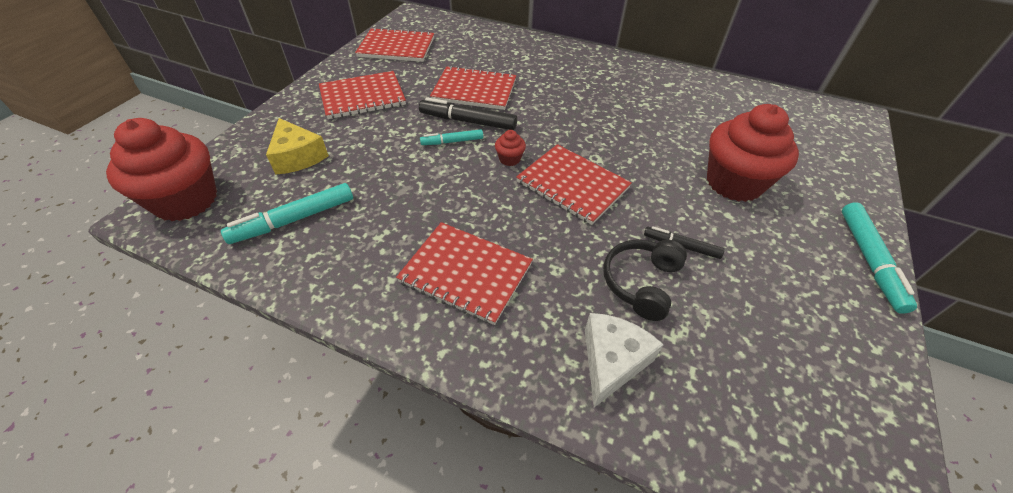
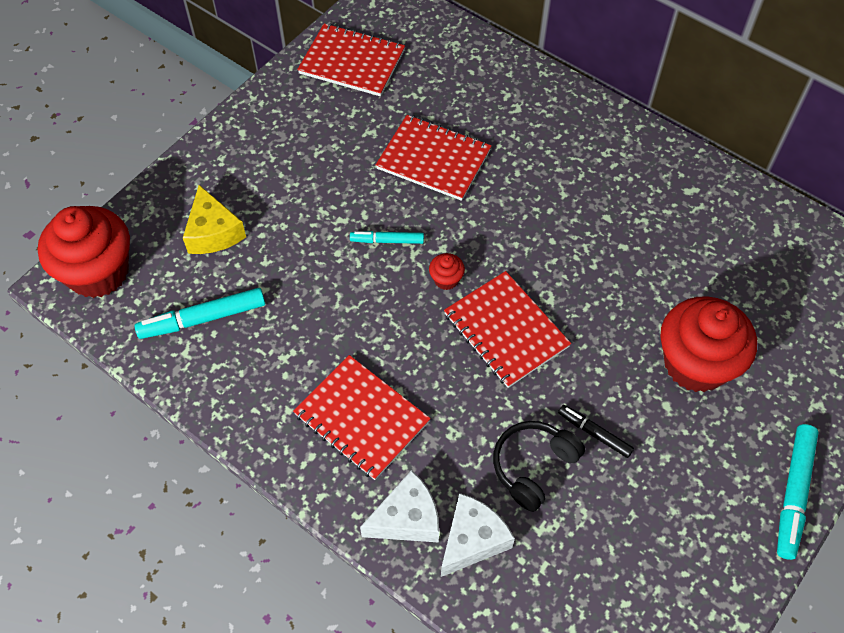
camera: 15 degrees right, 10 degrees up
red notebook [319,71,406,119] -> none
black marker [419,97,517,130] -> none
none -> white cheese [360,470,439,543]

